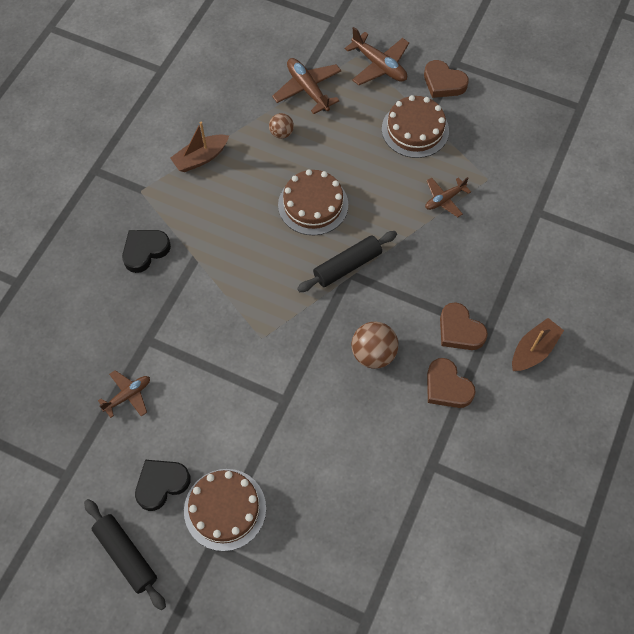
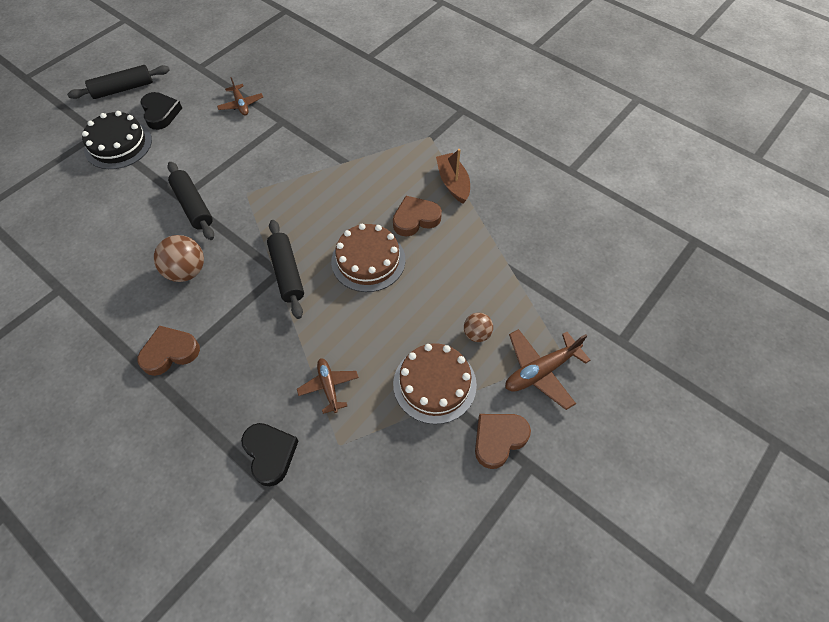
camera: 105 degrees right, 5 degrees down
black heart [122,230,171,273] -> black heart moved to [241,423,298,486]
brown cake [184,469,266,551] -> black cake [82,111,152,169]
brown ball [269,113,294,139] -> brown ball moved to [464,313,493,342]
brown plane [272,58,341,114] -> none
brown heart [427,358,476,408] -> brown heart moved to [393,196,442,237]
brown boat [512,318,564,371] -> none
none -> black rolling pin [167,162,214,240]

